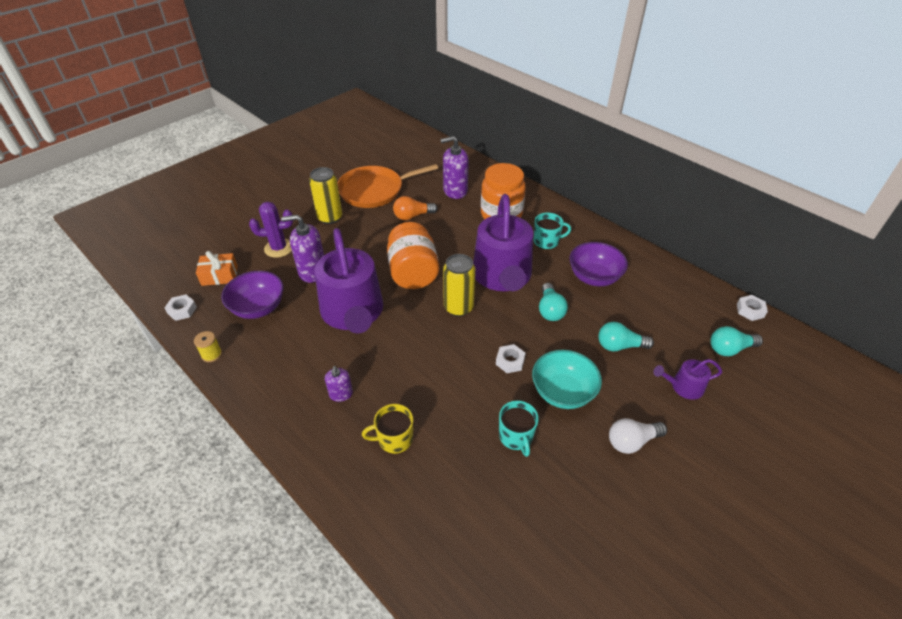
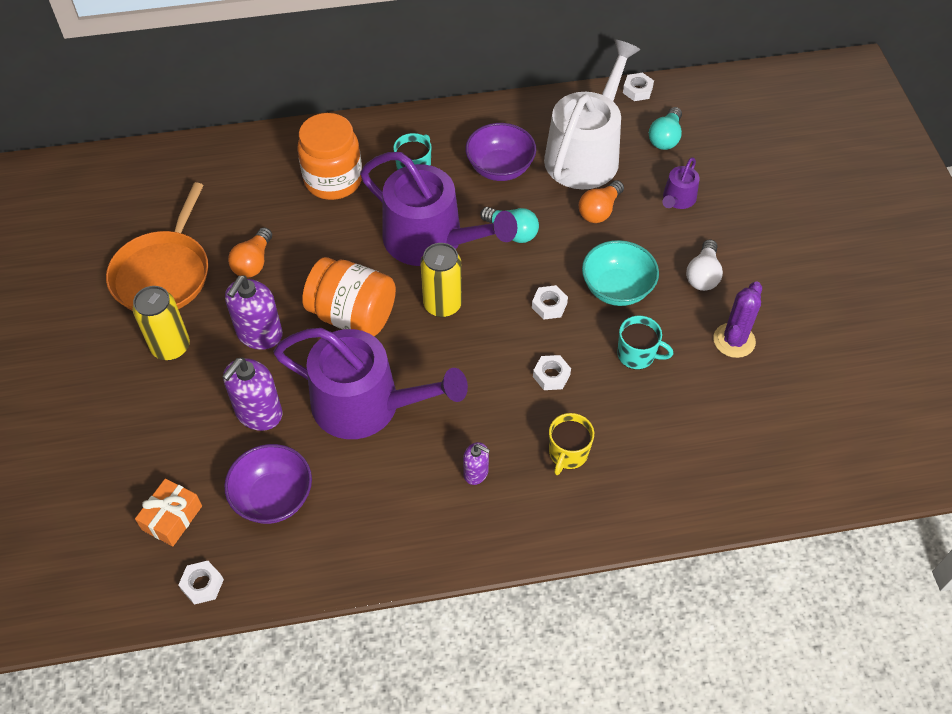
camera: 55 degrees left, 10 degrees up
yellow spool [194,331,222,362] -> none
purple cactus [249,202,293,258] -> purple cactus moved to [713,281,762,358]
purple soap dispenser [440,136,469,199] -> purple soap dispenser moved to [225,275,283,350]
turquoise light bulb [598,322,654,352] -> orange light bulb [579,180,624,223]
none -> white nut [533,355,571,390]
none -> white watering can [544,40,640,189]

